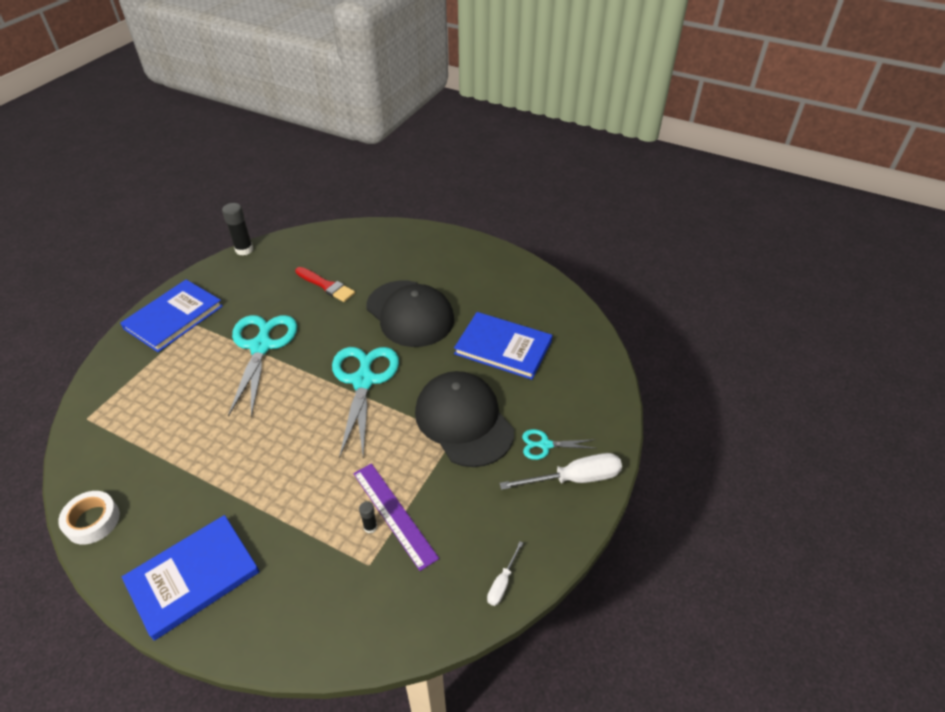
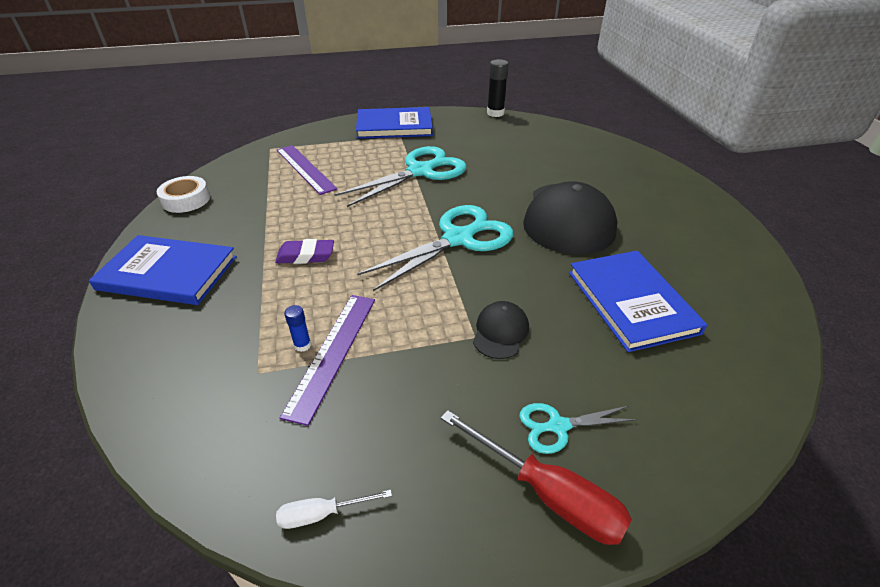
camera: 50 degrees right, 5 degrees down
red brush [295,267,355,302] -> none
black glue stick [359,501,377,534] -> blue glue stick [284,305,311,352]
black cap [415,371,514,467] -> black cap [473,301,529,359], size x0.46
white screwdriver [499,453,622,490] -> red screwdriver [441,410,632,545]
turquoise scissors [522,429,597,460] -> turquoise scissors turned 60 degrees counterclockwise [519,403,638,454]
none -> purple eraser [275,239,334,264]
none -> purple ruler [277,145,337,195]

